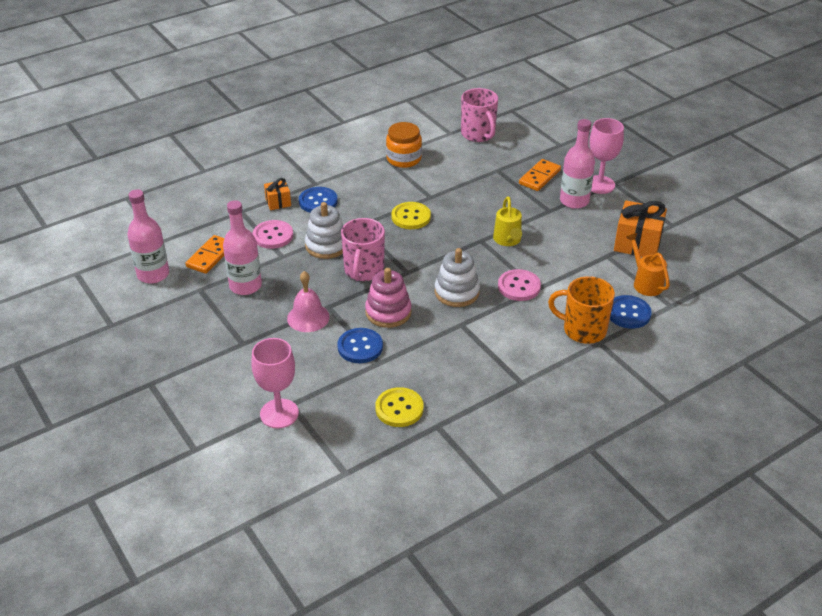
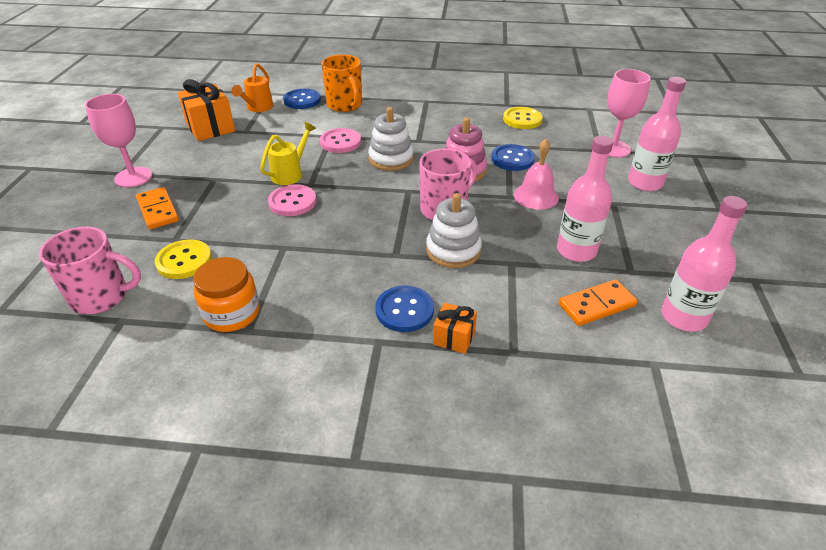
camera: 140 degrees left, 0 degrees up
pink button [253,220,293,249] -> pink button moved to [268,184,316,216]
yellow button [392,202,431,229] -> yellow button moved to [155,240,212,279]
pink mug [461,88,498,142] -> pink mug turned 75 degrees clockwise [39,227,141,314]
orange domino [519,159,561,191] -> orange domino turned 75 degrees clockwise [136,187,179,229]
pink bottle [560,119,595,209] -> pink bottle moved to [628,77,686,191]

